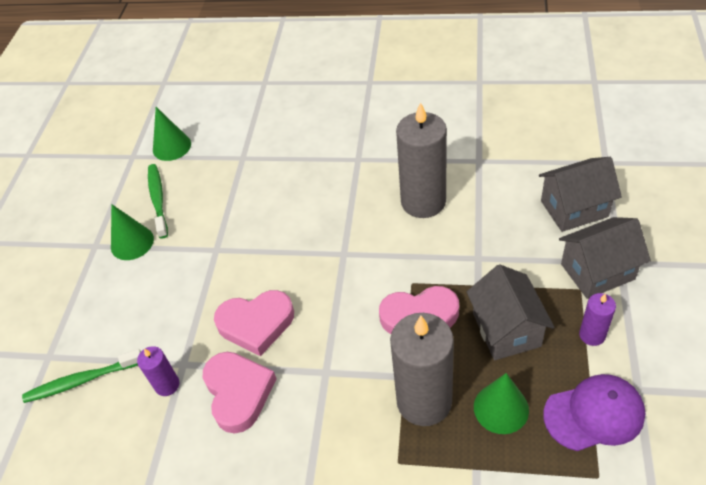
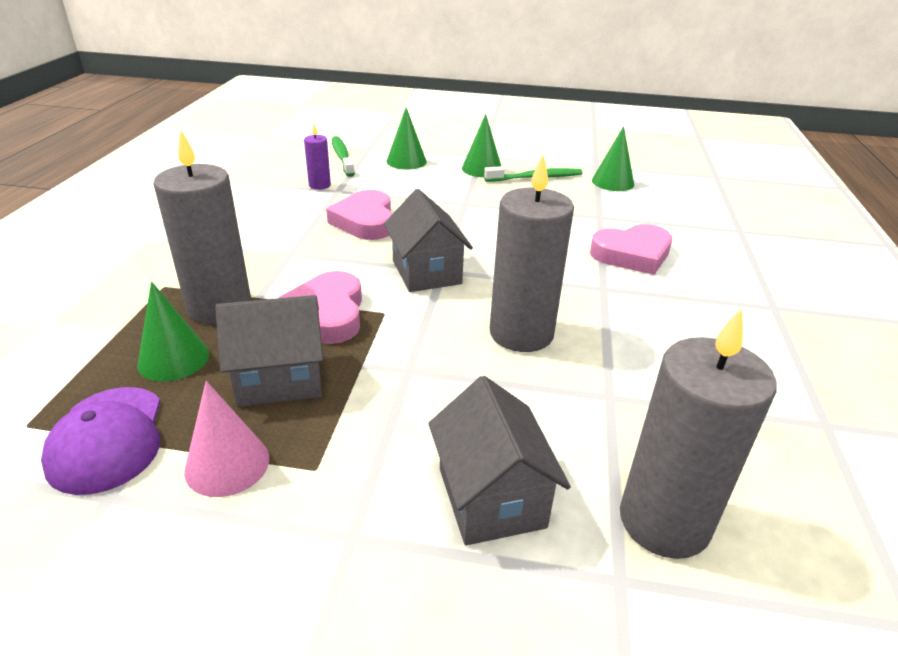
camera: 85 degrees right, 15 degrees down
pink heart [203,352,276,434] -> pink heart moved to [590,224,672,275]
grey house [559,217,651,299] -> grey house moved to [384,189,473,292]
purple candle [579,293,616,346] -> pink cone [184,381,269,497]
none -> green cone [386,108,427,169]
none -> grey candle [620,308,777,559]

